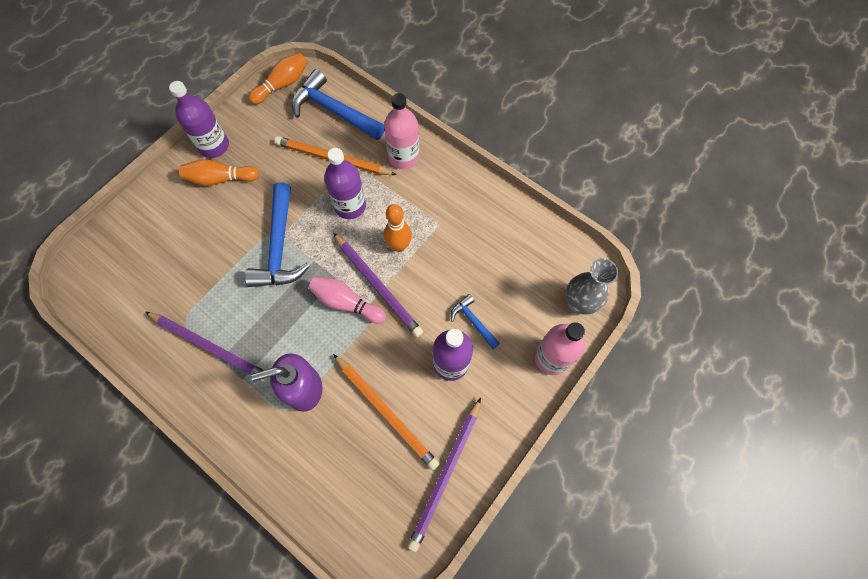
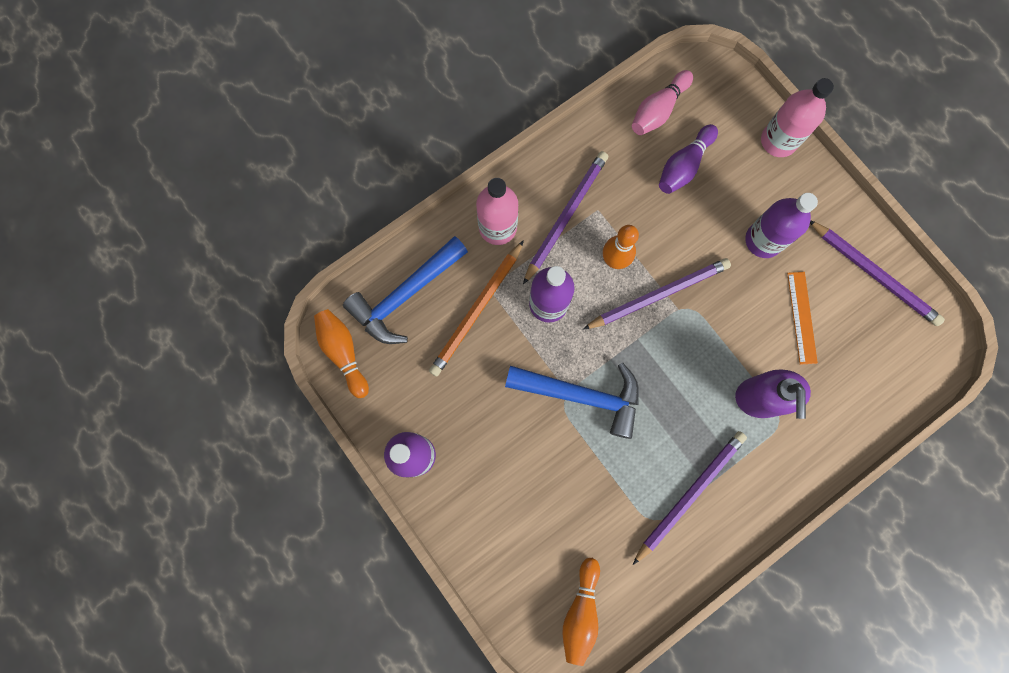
camera: 75 degrees left, 10 degrees up
orange bowling pin [179,159,260,186] -> orange bowling pin moved to [563,558,600,666]
pink bowling pin [309,276,386,324] -> pink bowling pin moved to [632,70,693,135]
orange pencil [333,354,440,470] -> orange ruler [787,272,818,365]
blue hammer [451,294,500,349] -> none
grey vase [566,258,618,315] -> none
none -> purple pencil [523,151,608,284]
none -> purple bowling pin [659,124,718,194]

